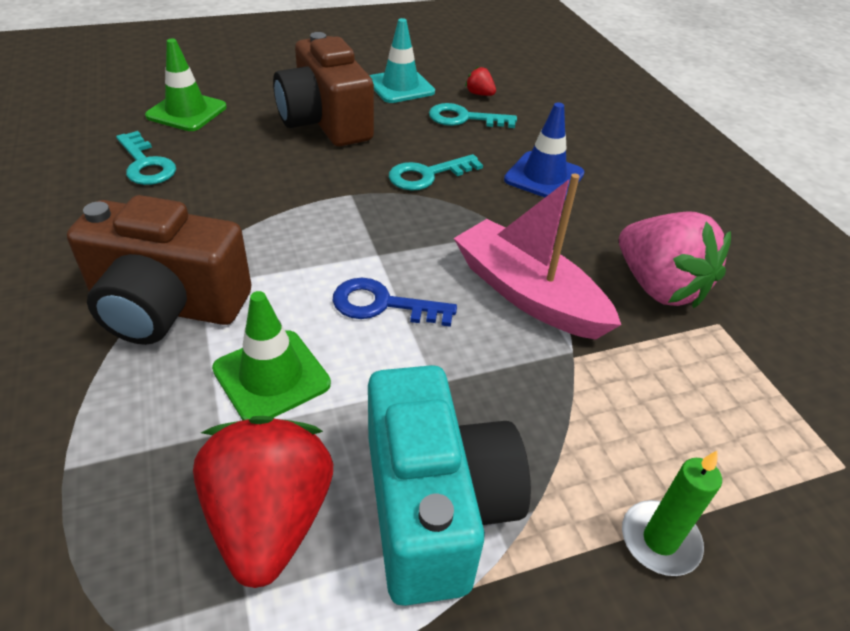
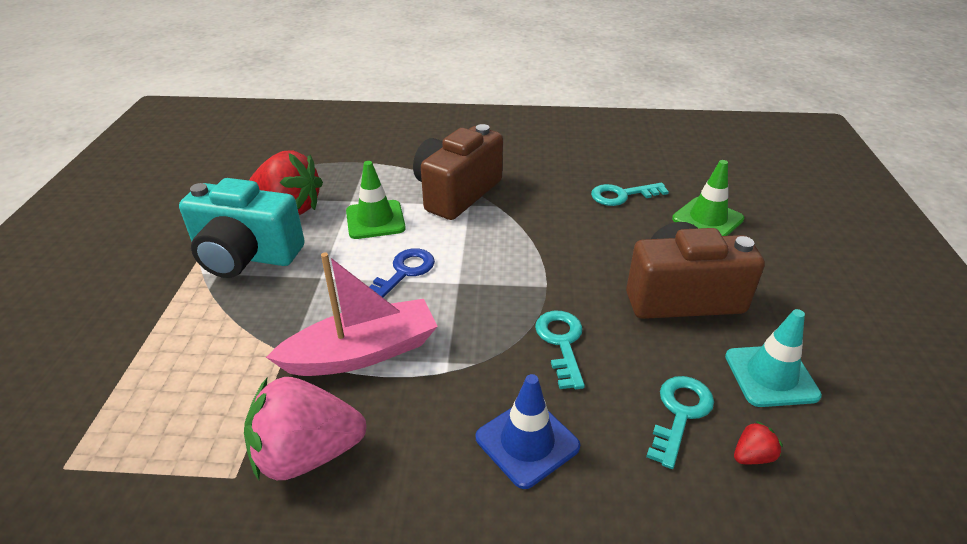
camera: 115 degrees right, 5 degrees down
green candle [622,450,722,576] -> none

